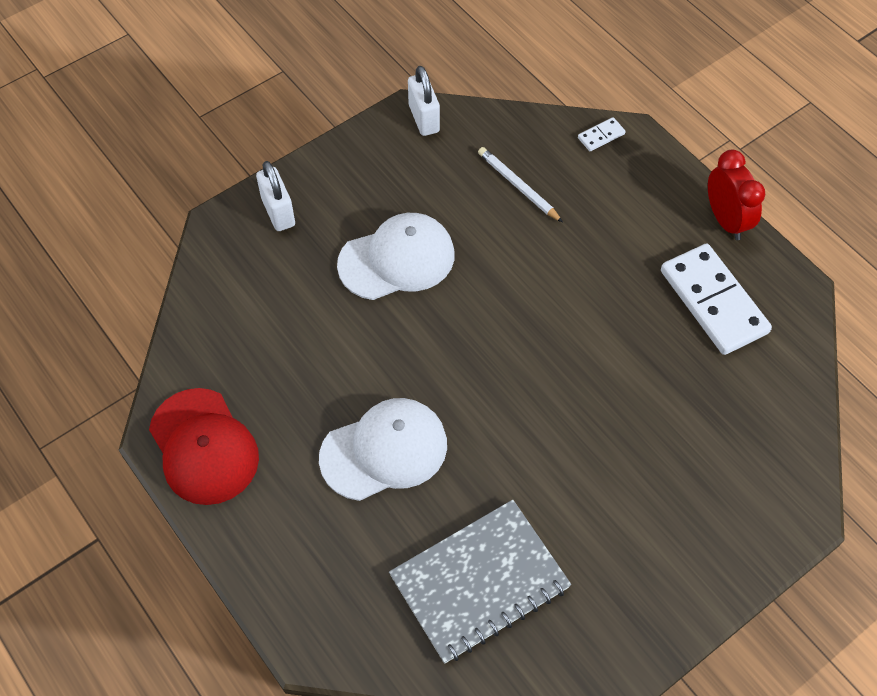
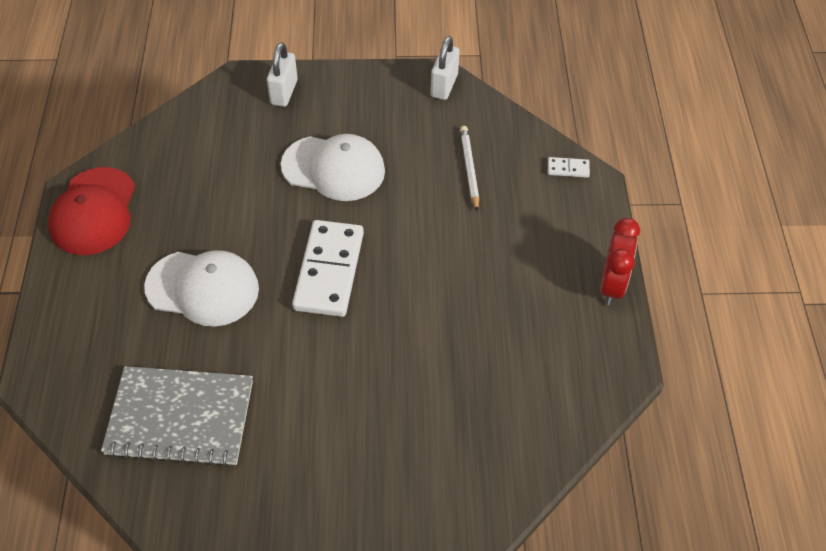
camera: 35 degrees right, 5 degrees down
white domino [661,244,772,355] -> white domino moved to [292,220,364,317]

